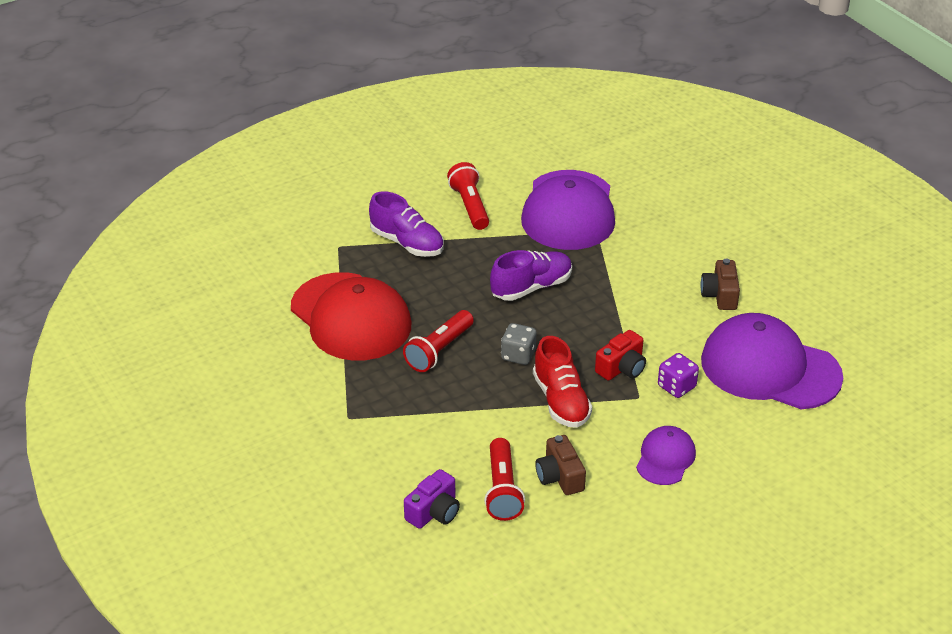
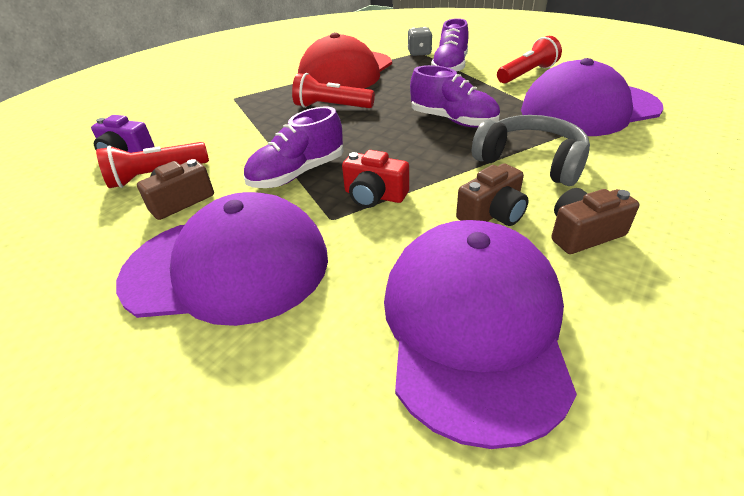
camera: 70 degrees right, 0 degrees up
grey dice [501,323,536,365] -> grey dice moved to [408,27,433,56]
red shoe [533,336,592,428] -> purple shoe [244,106,344,188]
purple cap [636,426,696,485] -> purple cap [116,192,328,326], size x2.03
purple dice [658,353,699,398] -> none
none -> brown camera [456,163,529,226]
none -> grey headphones [472,115,590,186]

